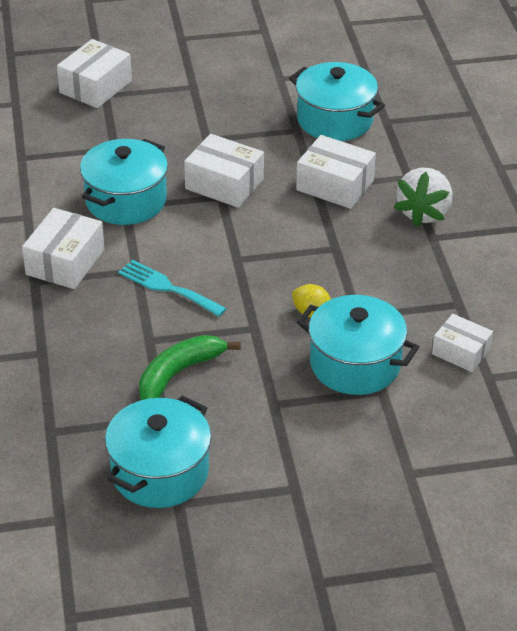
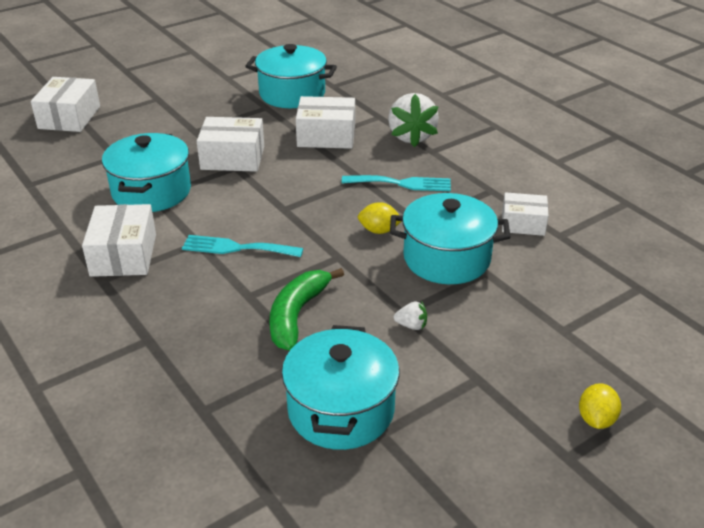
camera: 25 degrees left, 5 degrees down
none -> turquoise fork [342,175,451,191]
none -> white strawberry [394,301,427,330]
none -> yellow lemon [579,383,621,429]

